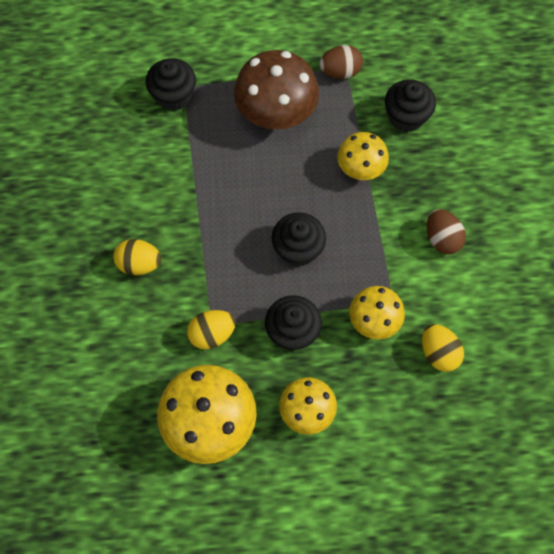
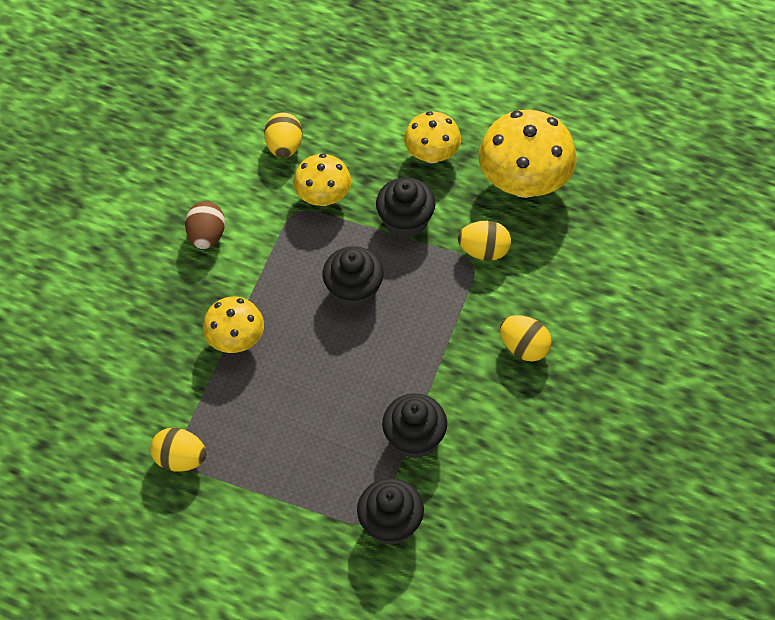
camera: 150 degrees left, 10 degrees down
brown mushroom [234,50,319,130] -> none
brown egg [319,45,363,79] -> yellow egg [150,428,206,472]
black cupcake [385,79,436,132] -> black cupcake moved to [382,393,447,459]

